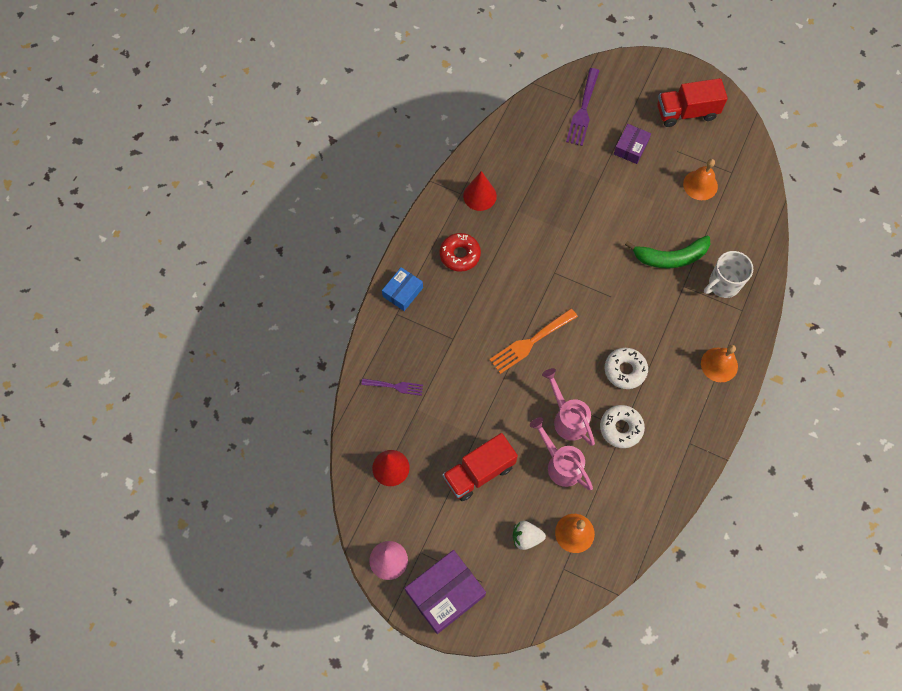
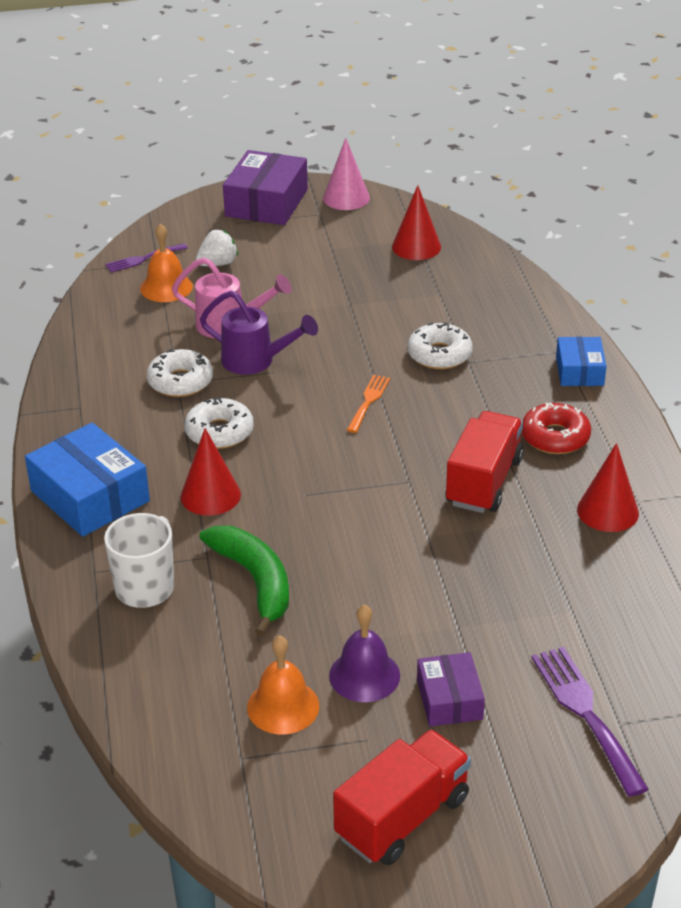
camera: 145 degrees right, 30 degrees down
purple fork [361,379,423,396] -> purple fork moved to [105,243,188,272]
red truck [443,433,518,501] -> red truck moved to [445,411,524,513]
orange fork [489,309,578,374] -> orange fork [347,375,390,433], size x0.60
pink watering can [542,368,595,446] -> purple watering can [200,291,318,375]
green banana [625,236,710,268] -> green banana turned 105 degrees clockwise [199,526,289,637]
orange bell [701,345,738,382] -> blue box [25,423,150,537]
none -> red cone [180,428,241,516]
none -> purple bell [329,604,400,702]
none -> white donut [408,322,473,369]

